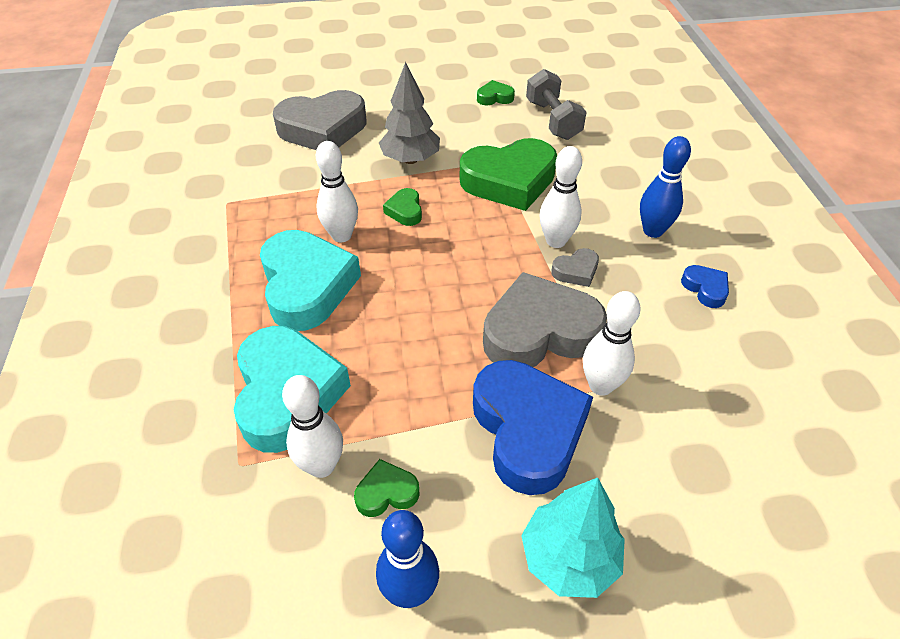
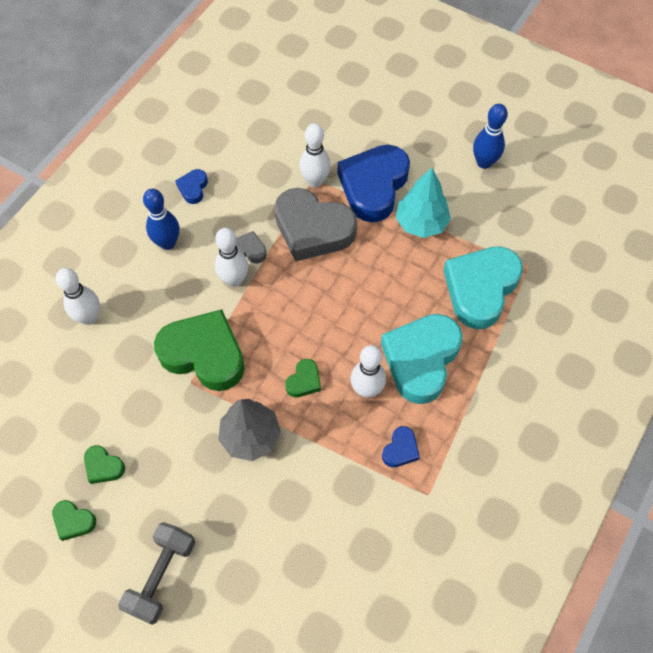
camera: 140 degrees left, 15 degrees up
grey heart [273,90,366,150] -> none
white bowling pin [282,375,343,478] -> white bowling pin moved to [56,268,100,325]
green heart [354,459,420,517] -> green heart moved to [52,500,96,541]
turquoise tree [521,478,625,598] -> turquoise tree moved to [396,168,451,238]
grey dumbbell [526,69,587,140] -> grey dumbbell moved to [118,522,195,625]
none -> blue heart [382,426,420,467]

